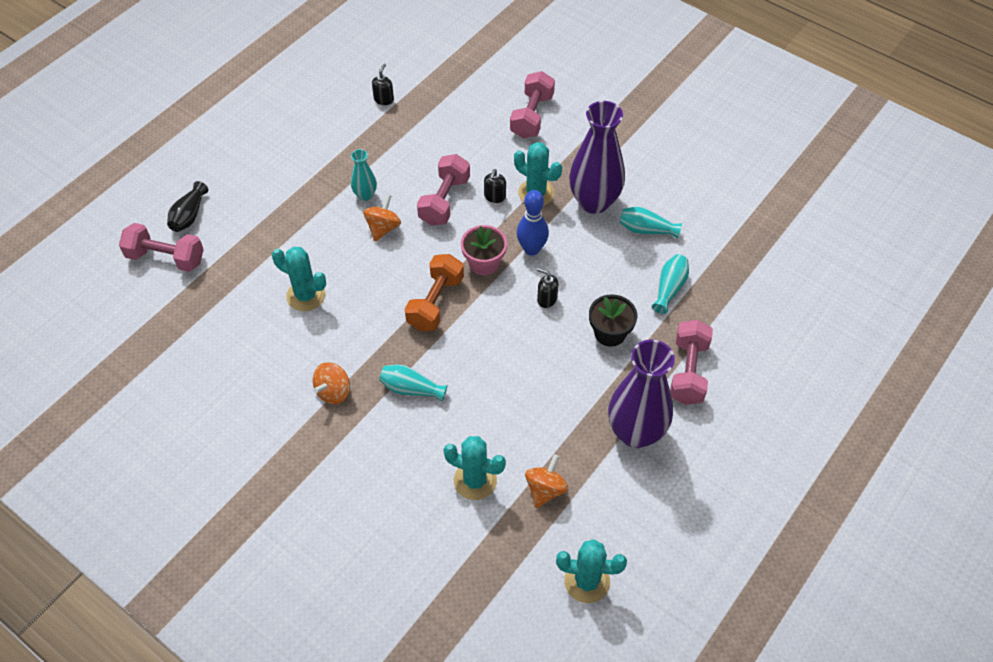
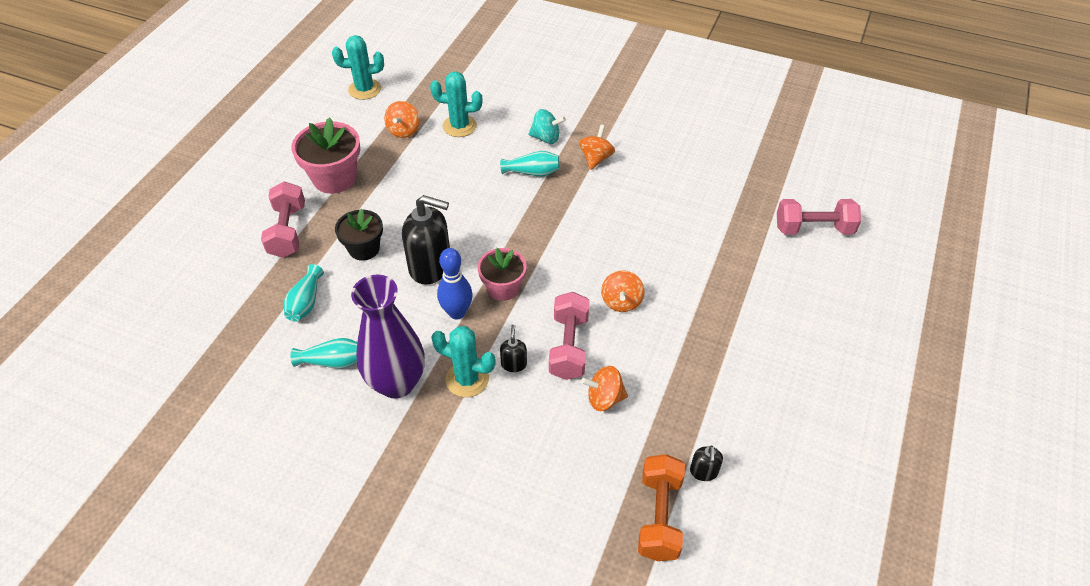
camera: 165 degrees right, 5 degrees down
black vase [167,181,208,232] -> none
turquoise cactus [272,247,326,311] -> none
turquoise vase [351,149,377,201] -> none
orange dumbbell [405,254,464,331] -> orange dumbbell moved to [638,454,685,561]
pink dumbbell [510,71,555,138] -> none
black soap dispenser [537,268,558,308] -> black soap dispenser [402,195,450,285], size x2.18
purple vase [608,340,675,448] -> pink flower pot [291,117,360,194]
none -> turquoise spinning top [528,109,566,144]
none -> orange spinning top [581,366,628,411]

